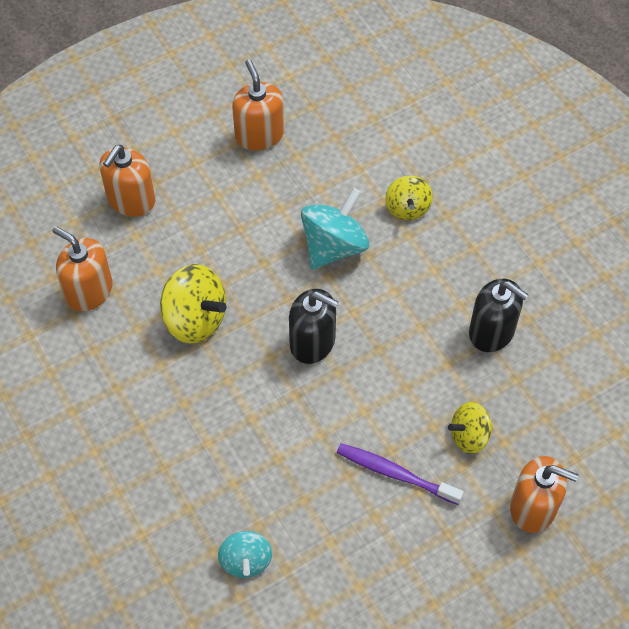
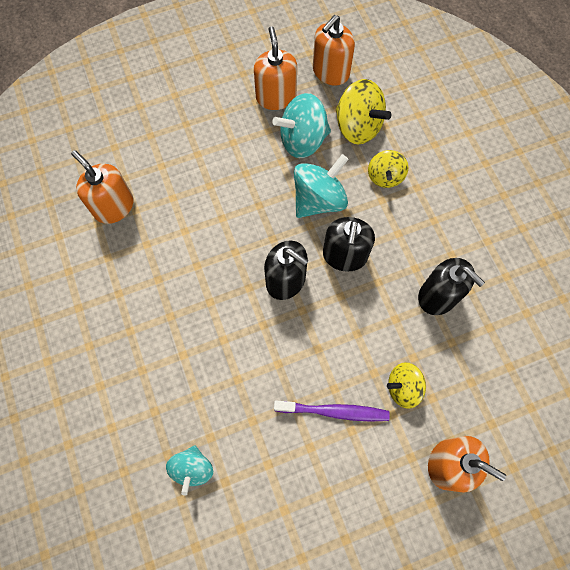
camera: 10 degrees right, 10 degrees up
orange soap dispenser [99,145,155,217] -> orange soap dispenser moved to [313,15,355,86]
yellow spinning top [160,264,227,344] -> yellow spinning top moved to [336,79,391,144]
purple toothbrush [337,443,464,505] -> purple toothbrush turned 150 degrees clockwise [274,401,390,422]
none -> turquoise spinning top [272,93,331,158]
none -> black soap dispenser [323,217,375,272]

